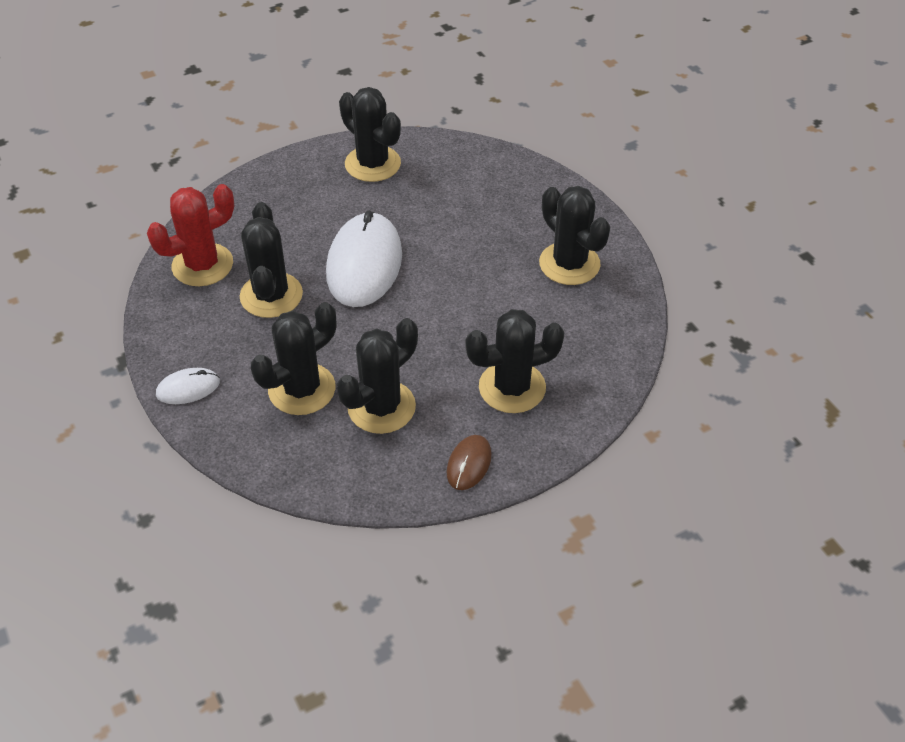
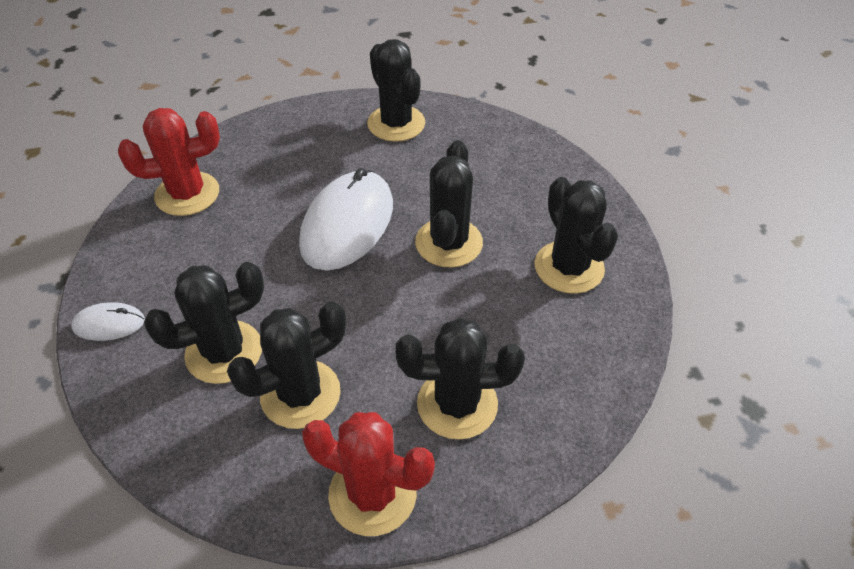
camera: 15 degrees right, 0 degrees up
black cactus [240,202,303,318] -> black cactus moved to [415,140,483,267]
brown mouse [447,435,492,490] -> red cactus [302,412,435,536]

